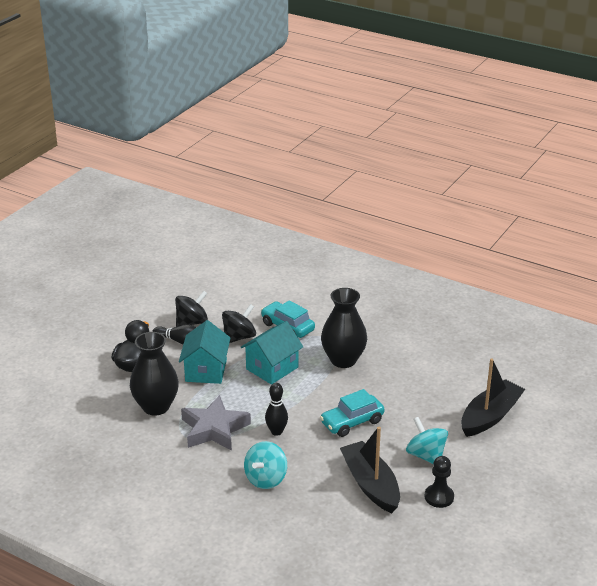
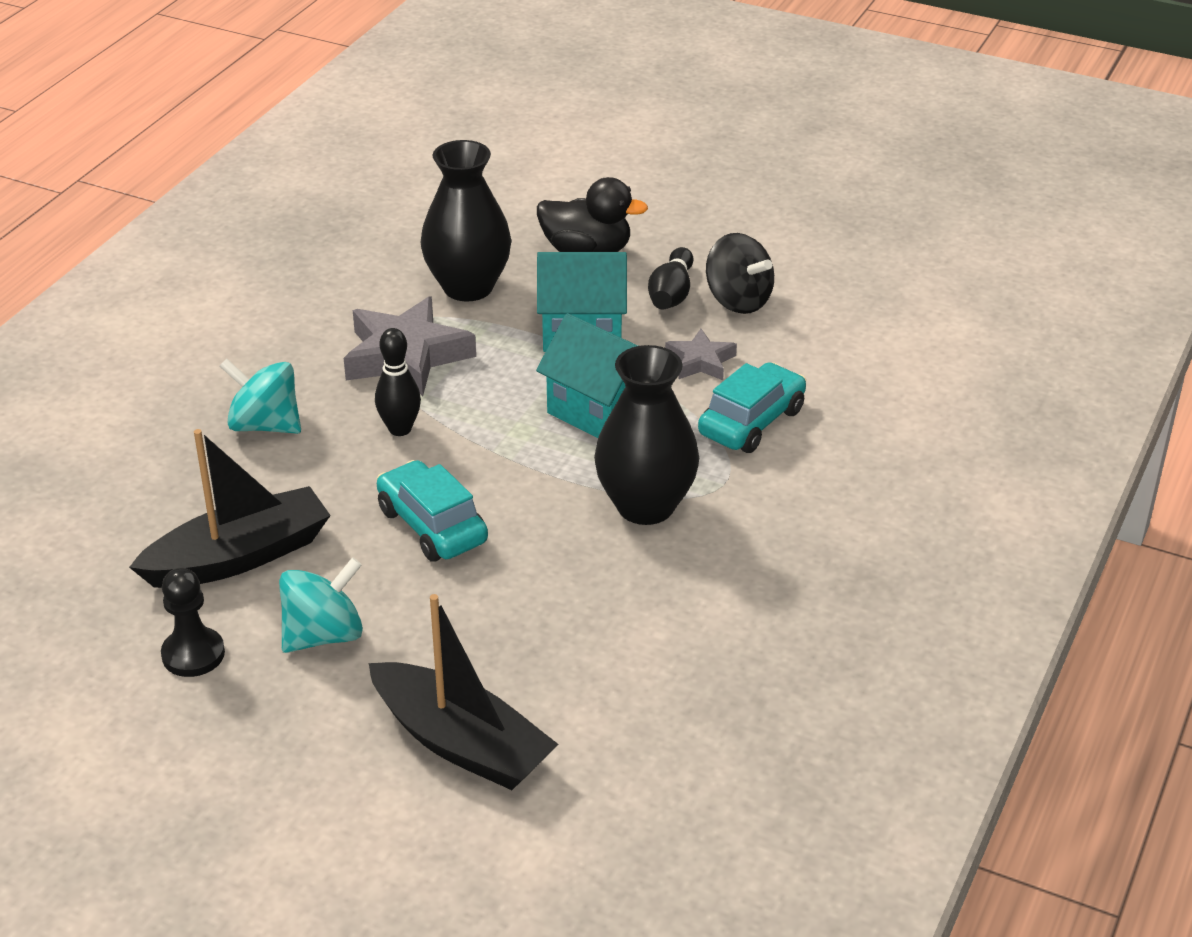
camera: 85 degrees right, 5 degrees up
black spinning top [222,304,256,343] -> grey star [665,329,737,380]

